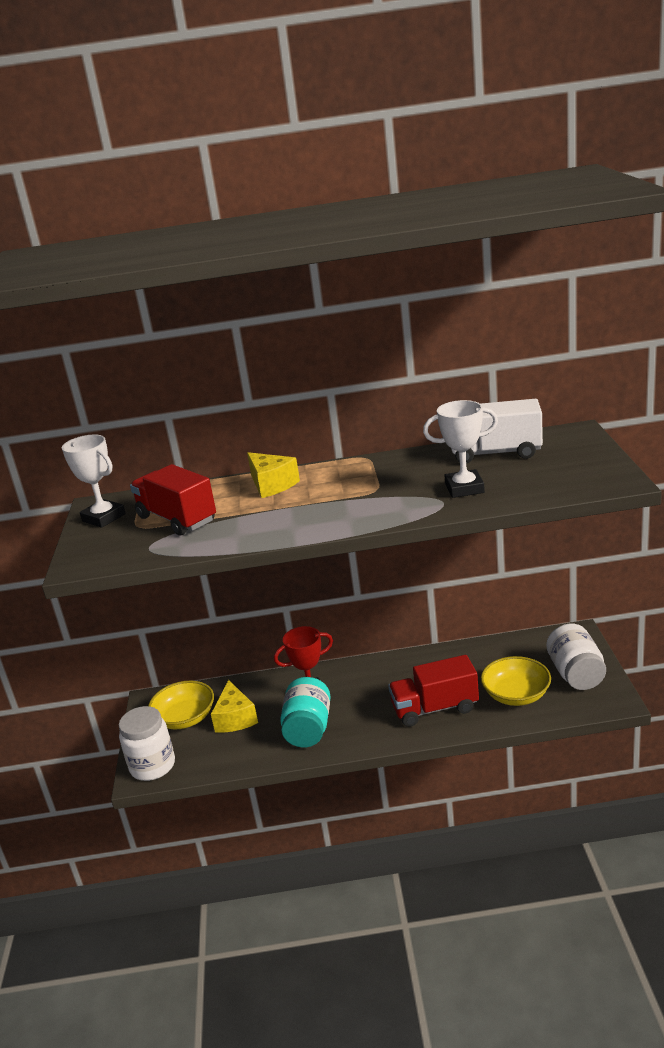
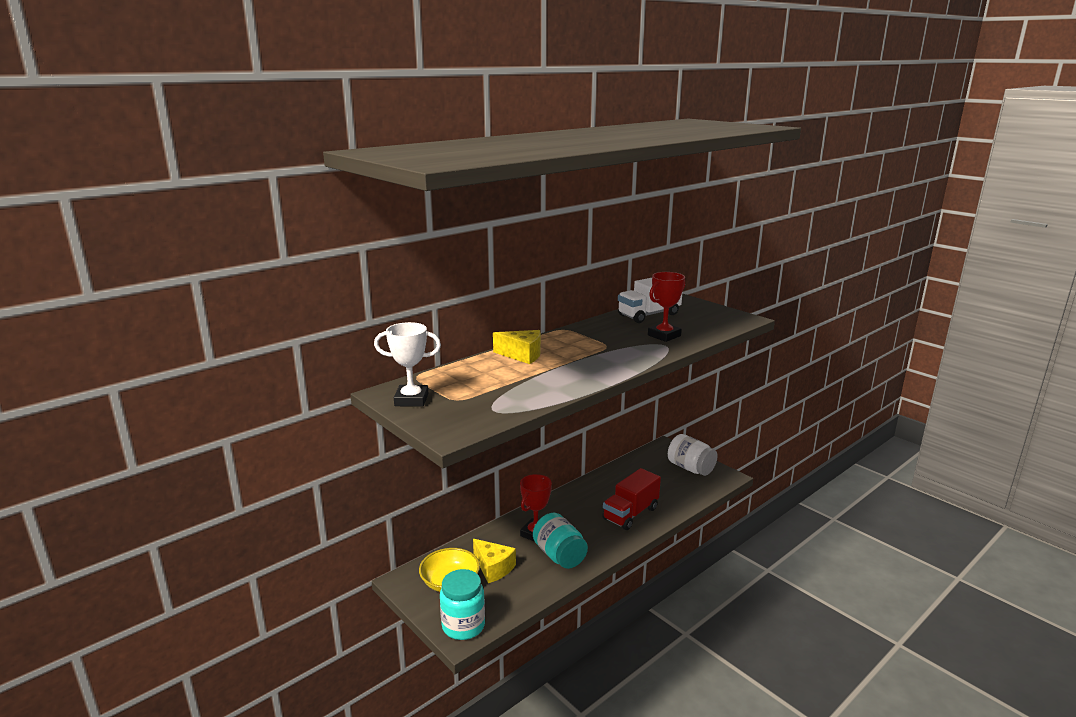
camera: 40 degrees left, 5 degrees down
white jar [119,706,175,781] -> turquoise jar [440,569,485,640]
red truck [130,464,216,535] -> none
white trophy [423,400,498,498] -> red trophy [648,272,685,342]
yellow bowl [481,656,551,706] -> none

